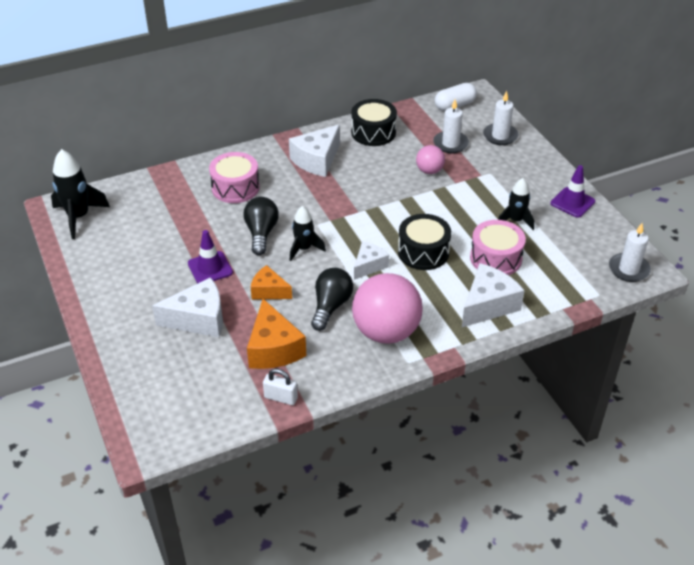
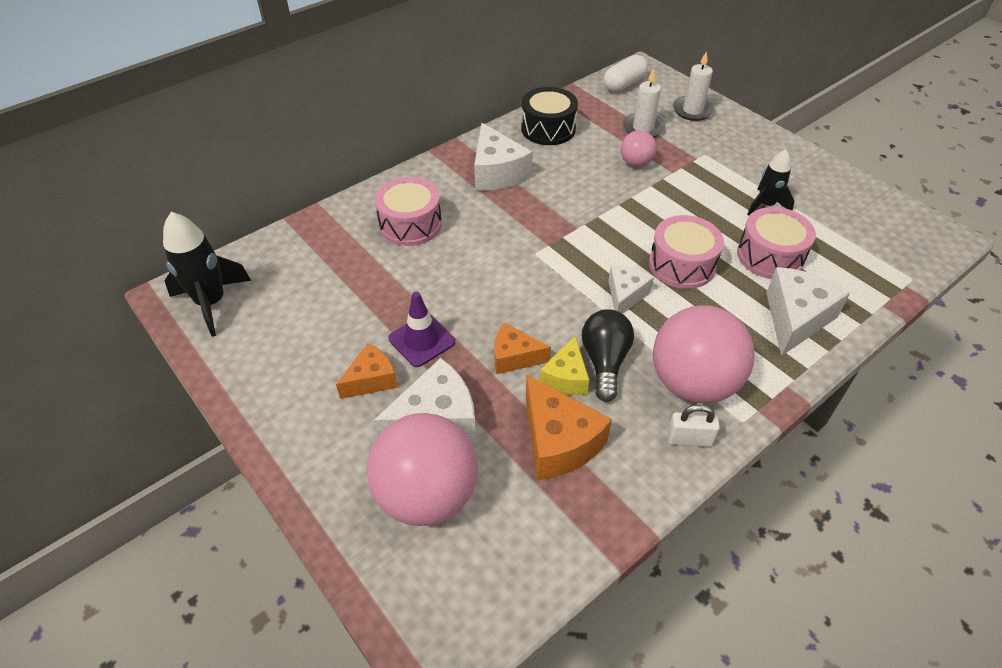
camera: 15 degrees left, 5 degrees up
black light bulb [243,197,279,255] -> none
white padlock [263,369,298,405] -> white padlock moved to [667,404,720,447]
white cheese [289,125,340,177] -> white cheese turned 45 degrees counterclockwise [474,123,533,191]
black rocket [290,206,326,261] -> none
black drum [398,214,451,270] -> pink drum [649,215,724,289]
purple traffic cone [550,165,595,218] -> none
white candle [609,223,651,282] -> none
none -> orange cheese [336,343,397,399]
none -> pink ball [366,413,478,526]
none -> yellow cheese [540,336,589,395]

